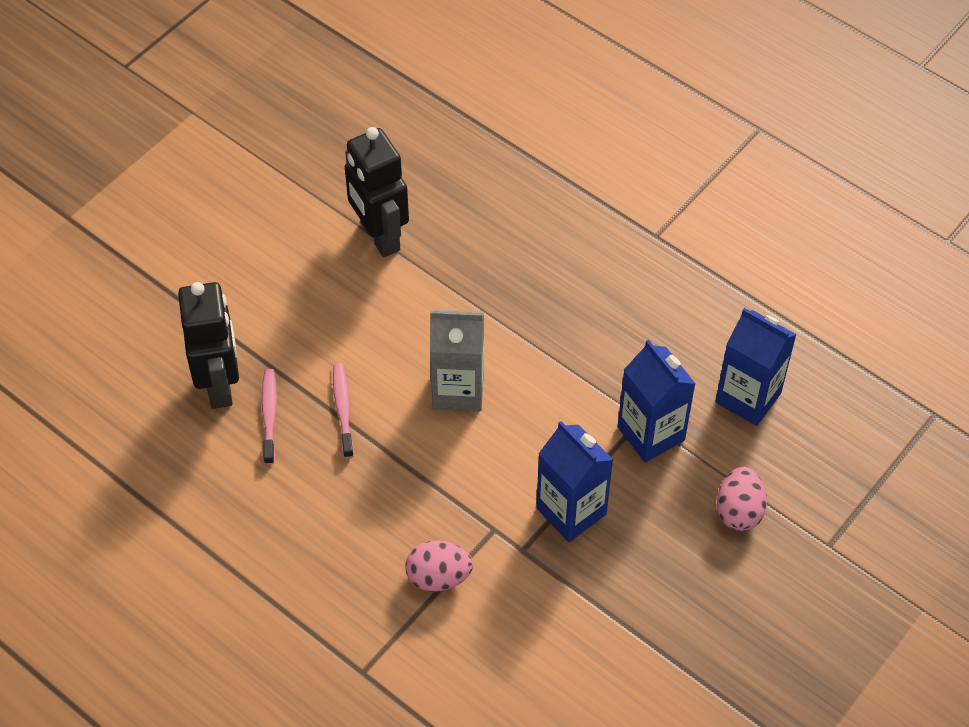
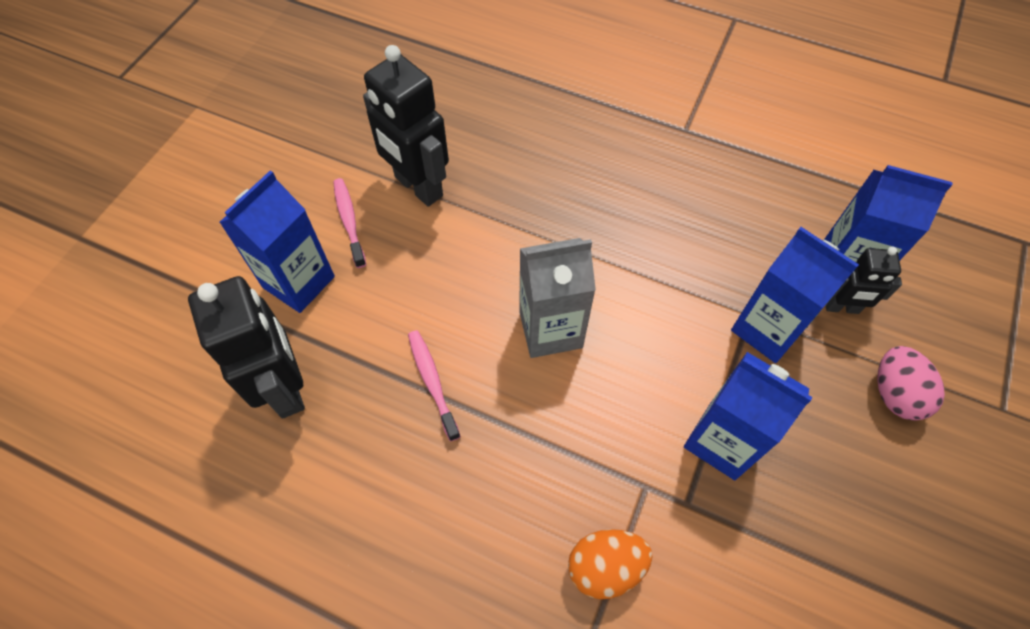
camera: 15 degrees left, 5 degrees up
pink toothbrush [261,369,277,465] -> pink toothbrush moved to [333,178,366,268]
pink egg [405,540,473,592] -> orange egg [568,529,653,599]
none -> blue carton [219,171,335,313]
none -> black robot [826,246,902,314]

